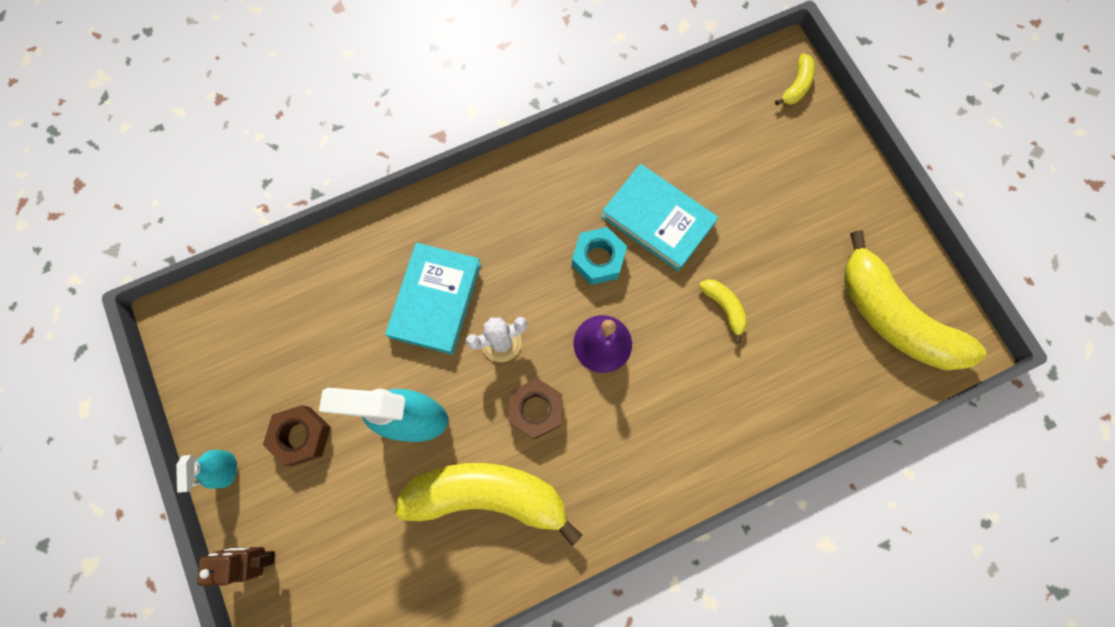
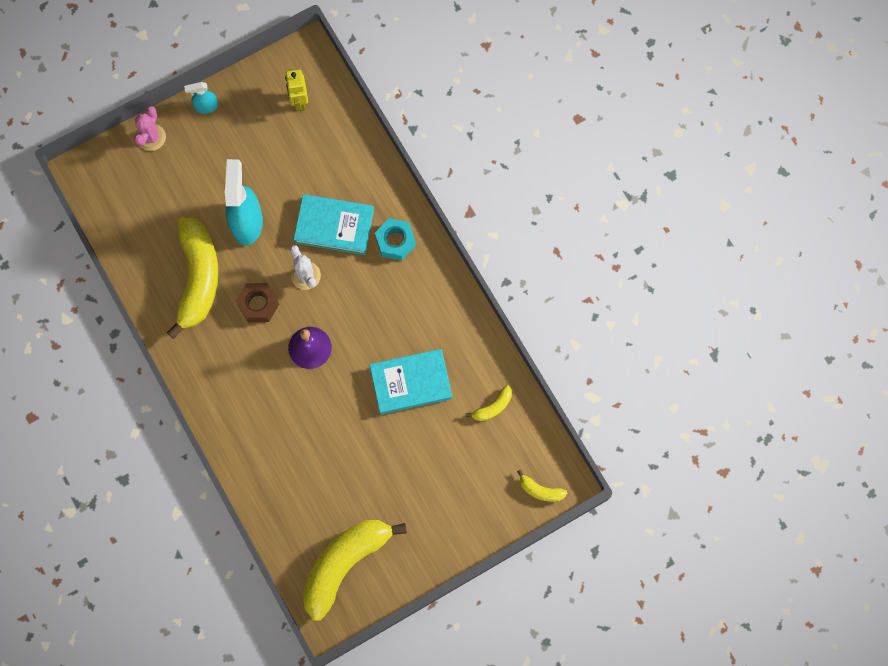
camera: 85 degrees right, 0 degrees up
brown robot [197,547,275,586] -> pink cactus [134,106,166,151]
brown nut [263,405,331,466] -> none
turquoise nut [572,227,627,285] -> turquoise nut moved to [375,218,416,261]
turquoise book [601,164,718,271] -> turquoise book turned 45 degrees clockwise [369,349,452,414]
yellow banana [699,279,747,343] -> yellow banana moved to [466,385,512,421]
none -> yellow robot [285,69,308,111]

